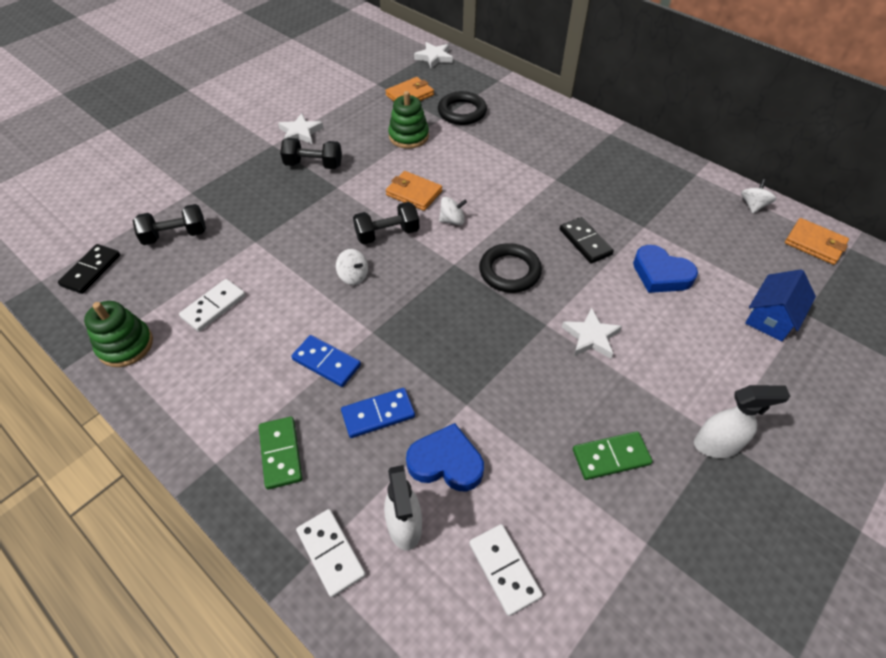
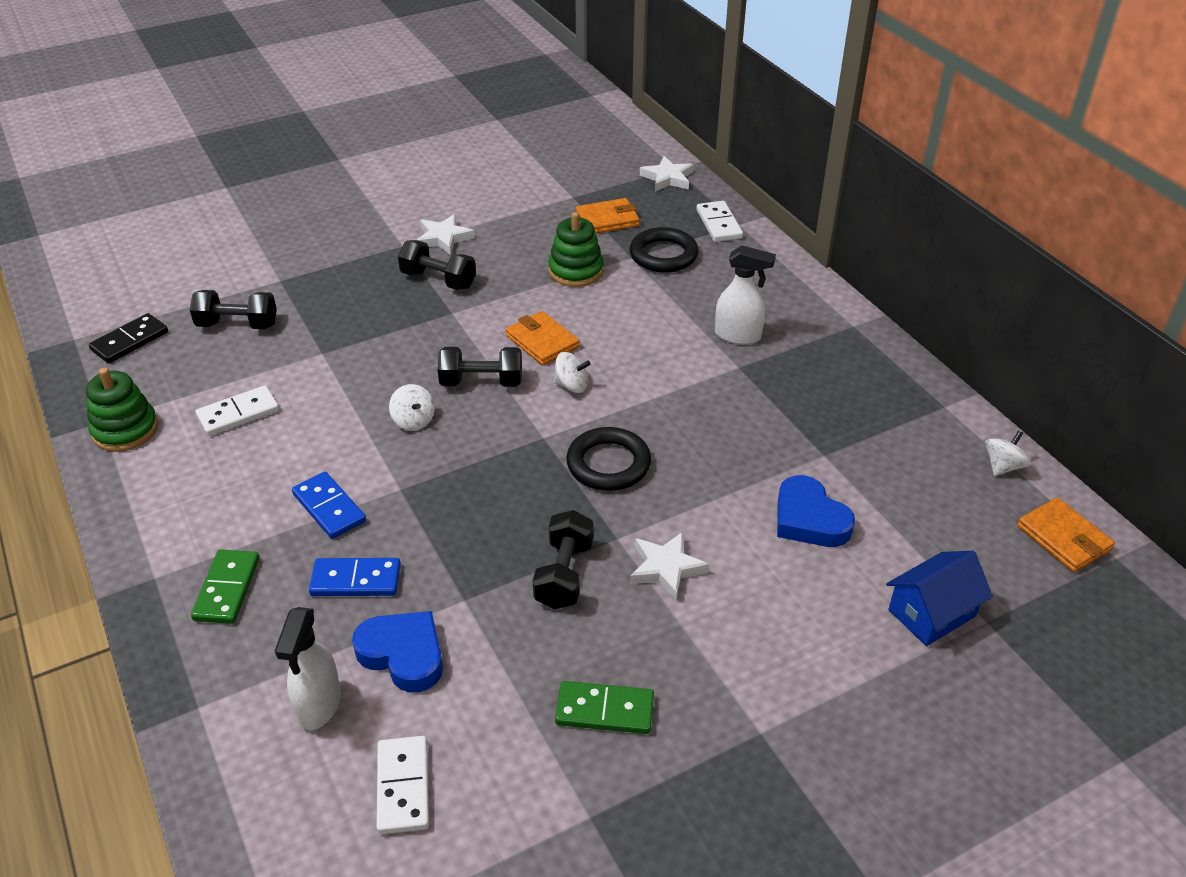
camera: 20 degrees right, 10 degrees down
white domino [296,509,366,598] -> white domino moved to [696,201,743,242]
black domino [560,217,614,264] -> none
white spray bottle [694,385,790,458] -> white spray bottle moved to [715,245,776,345]
none -> black dumbbell [533,510,593,609]

